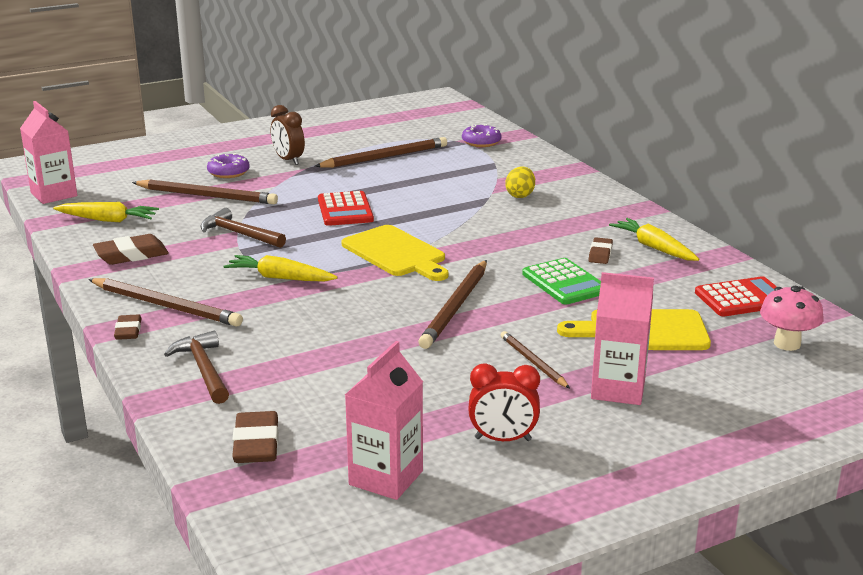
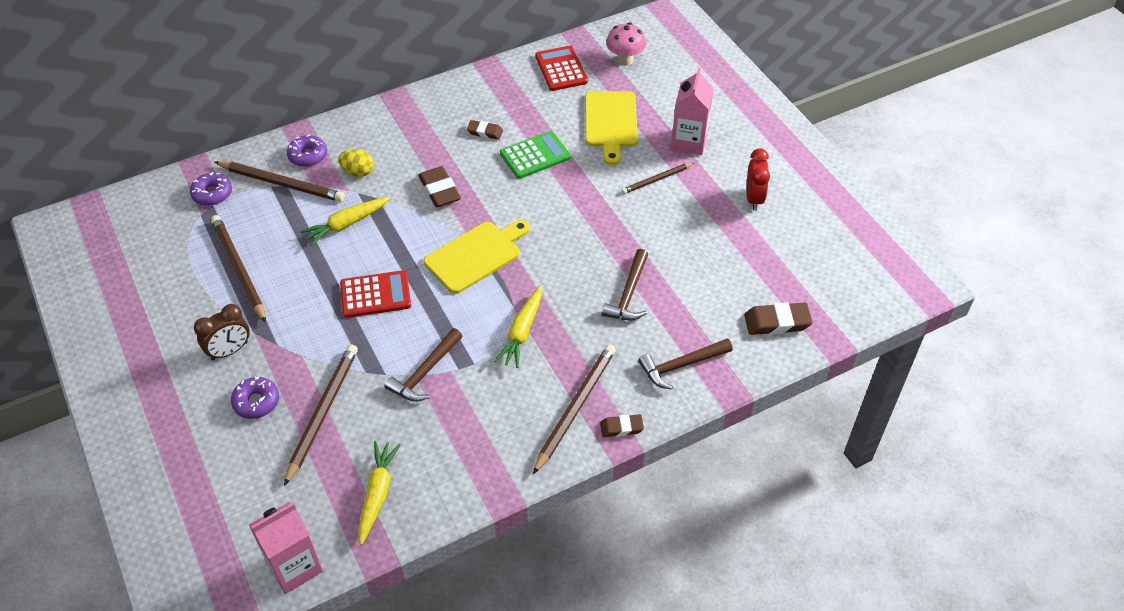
camera: 90 degrees left, 25 degrees up
brown eraser [93,234,169,265] -> brown eraser moved to [418,166,461,207]
pink carton [345,341,423,500] -> none
brown pencil [418,260,487,349] -> brown pencil moved to [215,161,345,202]
yellow carrot [609,218,699,261] -> yellow carrot moved to [300,197,390,246]
none -> purple donut [287,134,327,167]
none -> brown hammer [602,249,648,320]

